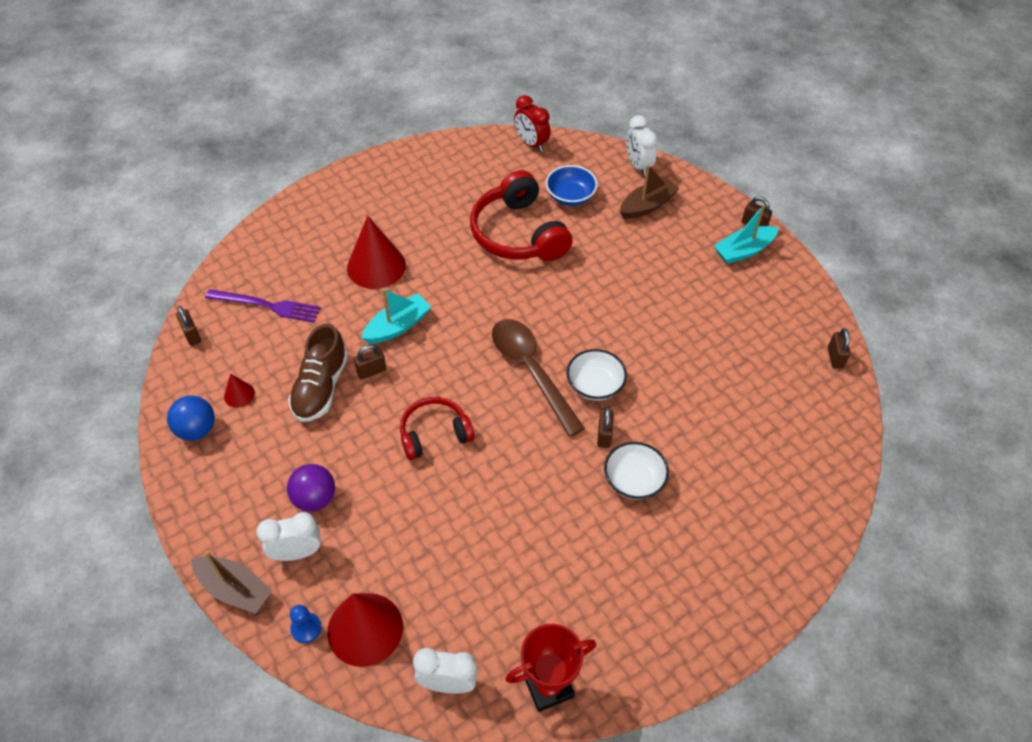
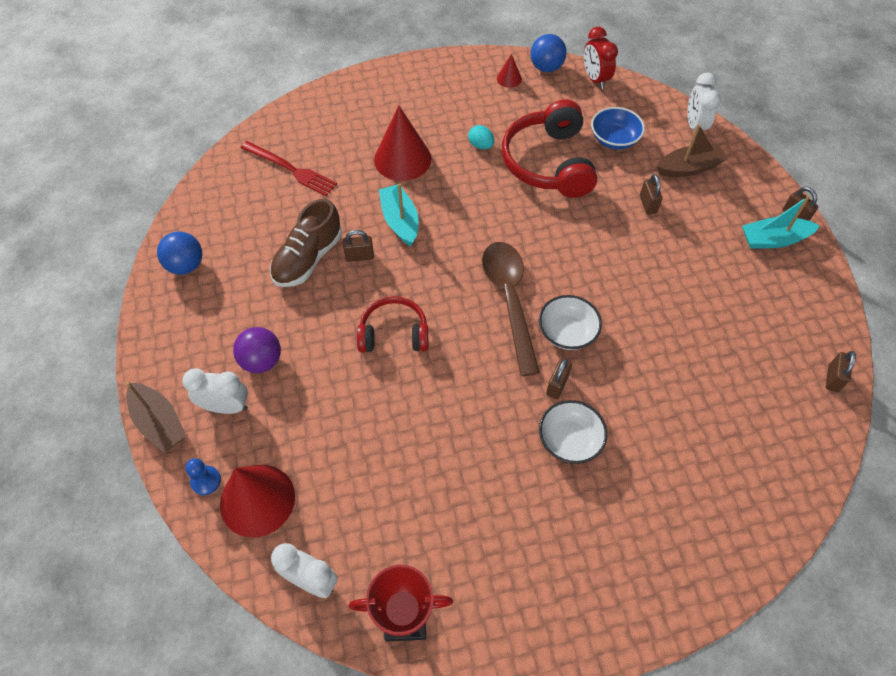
camera: 20 degrees right, 5 degrees up
brown padlock [176,306,201,346] -> brown padlock moved to [640,174,663,215]
purple fork [205,289,321,322] -> red fork [240,141,337,196]
red cone [224,374,255,408] -> red cone moved to [497,54,522,88]
turquoise boat [362,288,431,344] -> turquoise boat turned 90 degrees counterclockwise [379,183,419,246]
none -> turquoise egg [468,125,495,149]
none -> blue ball [530,34,567,72]

